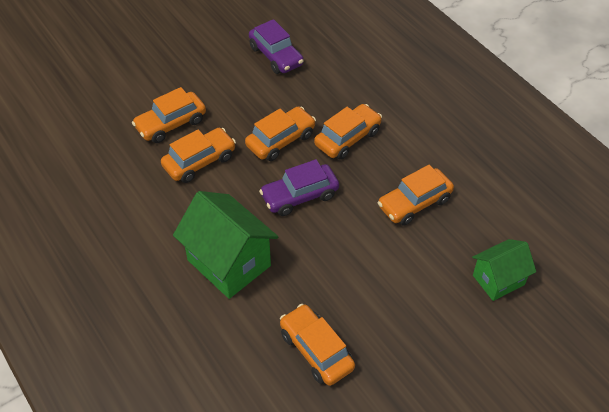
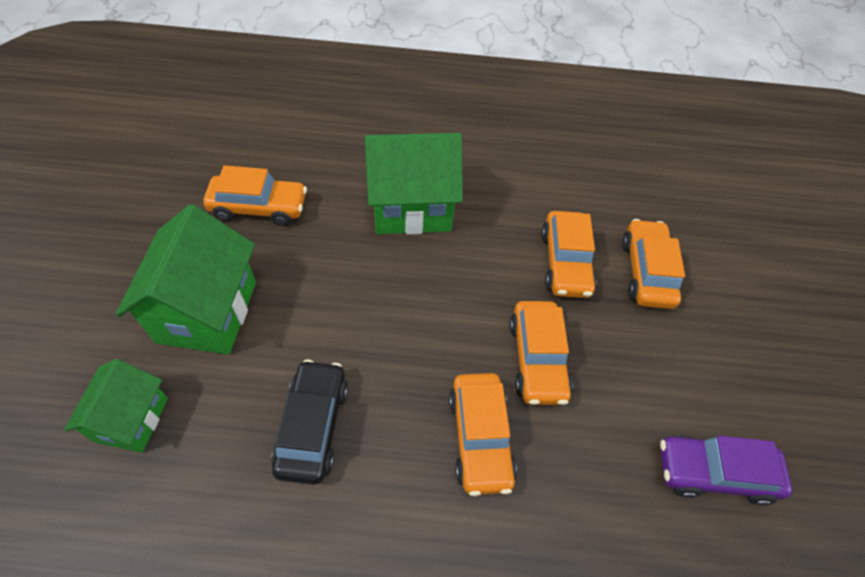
camera: 125 degrees right, 5 degrees up
purple car [259,159,339,216] -> none
orange car [378,165,454,226] -> black car [271,359,348,485]
none -> green house [115,204,256,355]

